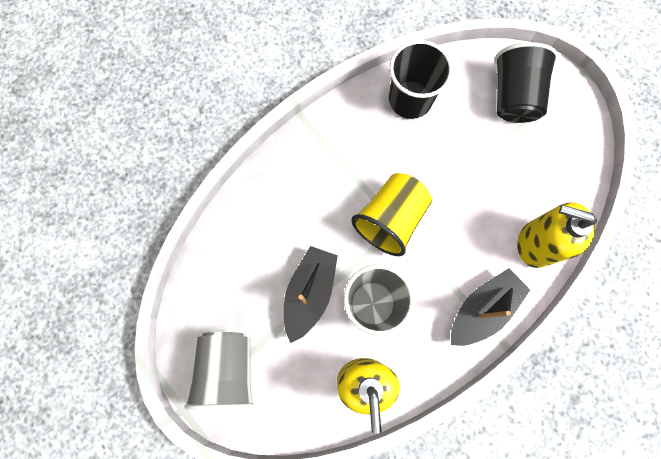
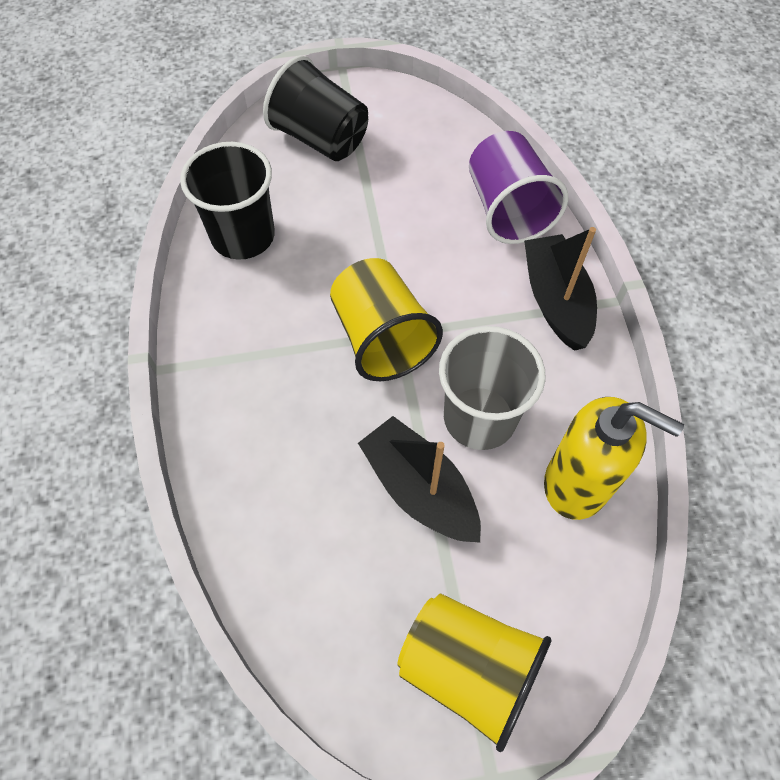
camera: 60 degrees left, 15 degrees down
grey cup [184,332,255,410] -> yellow cup [397,593,551,752]
yellow soap dispenser [517,202,597,268] -> purple cup [469,131,568,244]

